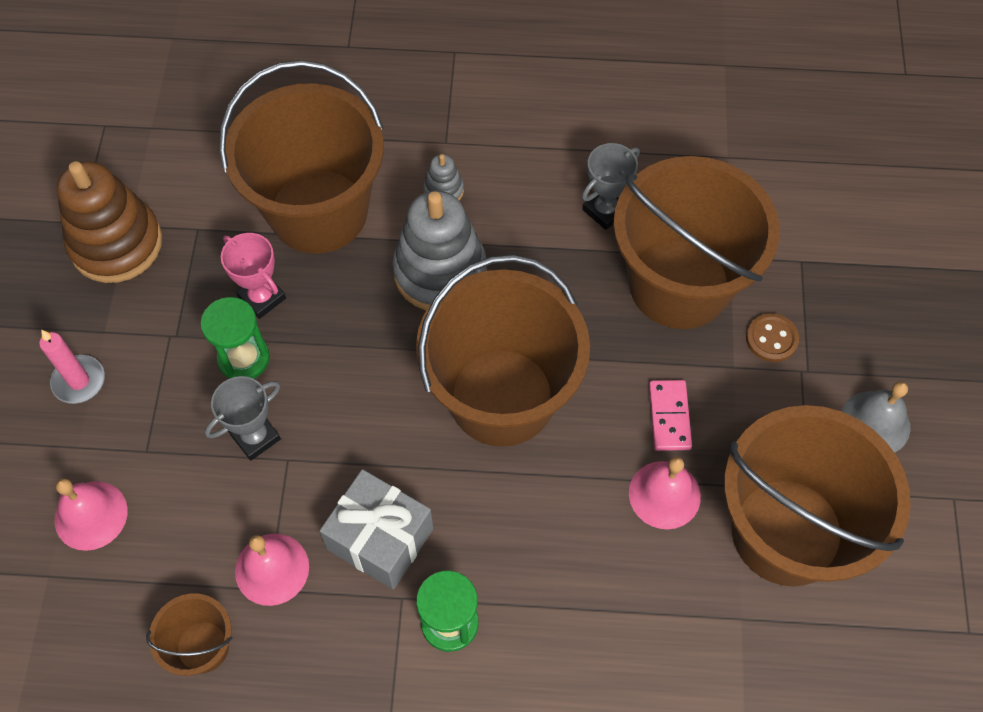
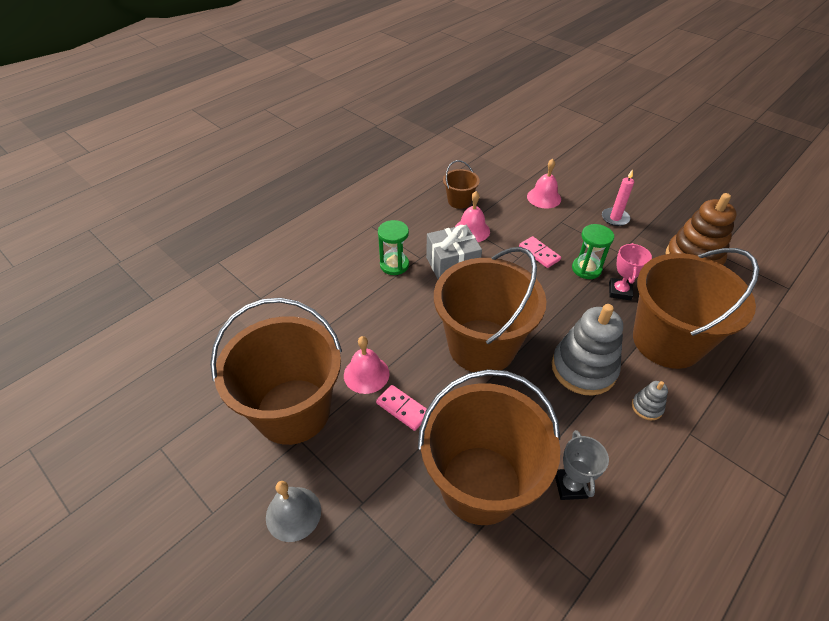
camera: 130 degrees right, 15 degrees down
grey trophy [205,376,281,461] -> pink domino [519,236,561,268]
pink trophy [221,233,286,319] -> pink trophy turned 75 degrees counterclockwise [609,243,652,300]
brown button [746,313,799,362] -> none

